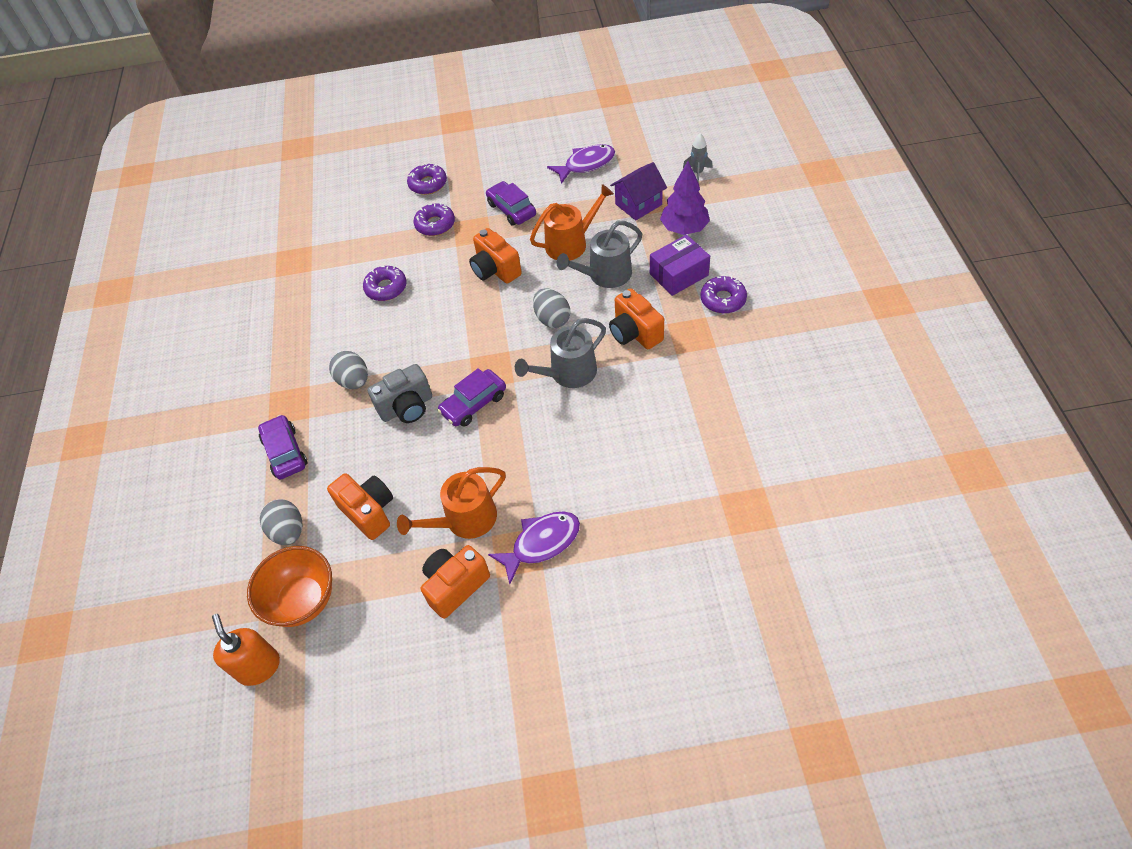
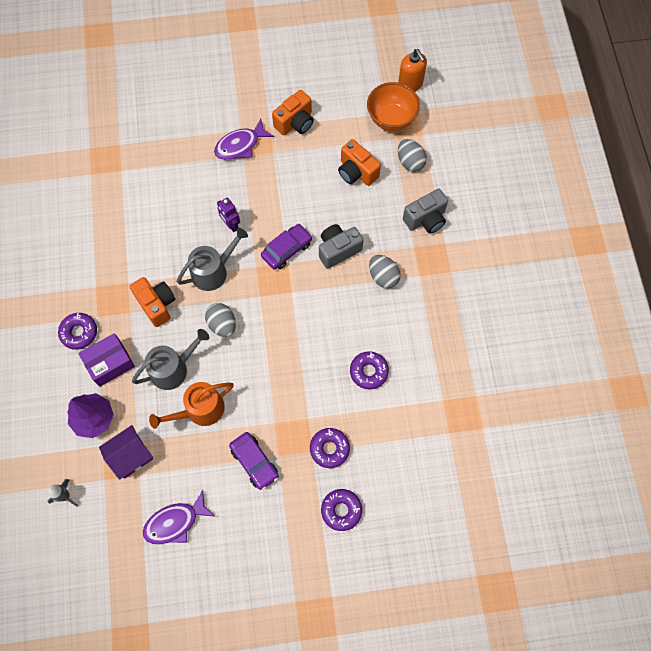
camera: 175 degrees right, 15 degrees up
purple car [258,415,307,479] -> grey camera [403,189,448,233]
orange watering can [397,467,506,539] -> none
orange camera [469,228,522,284] -> none
none -> purple robot [217,197,240,232]

